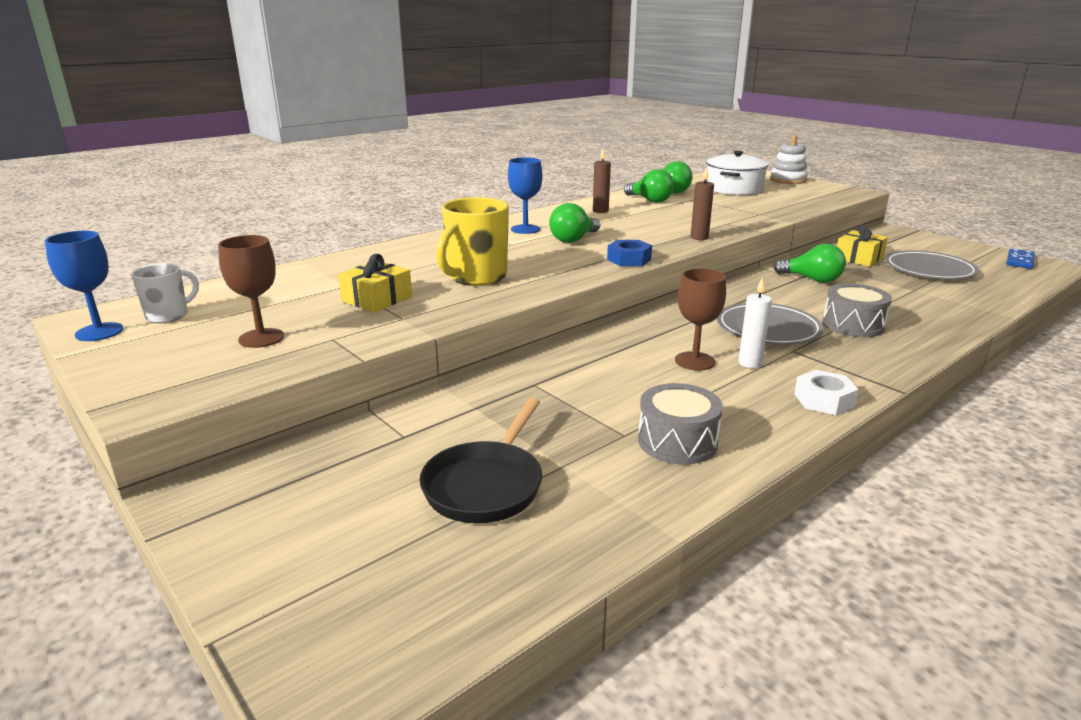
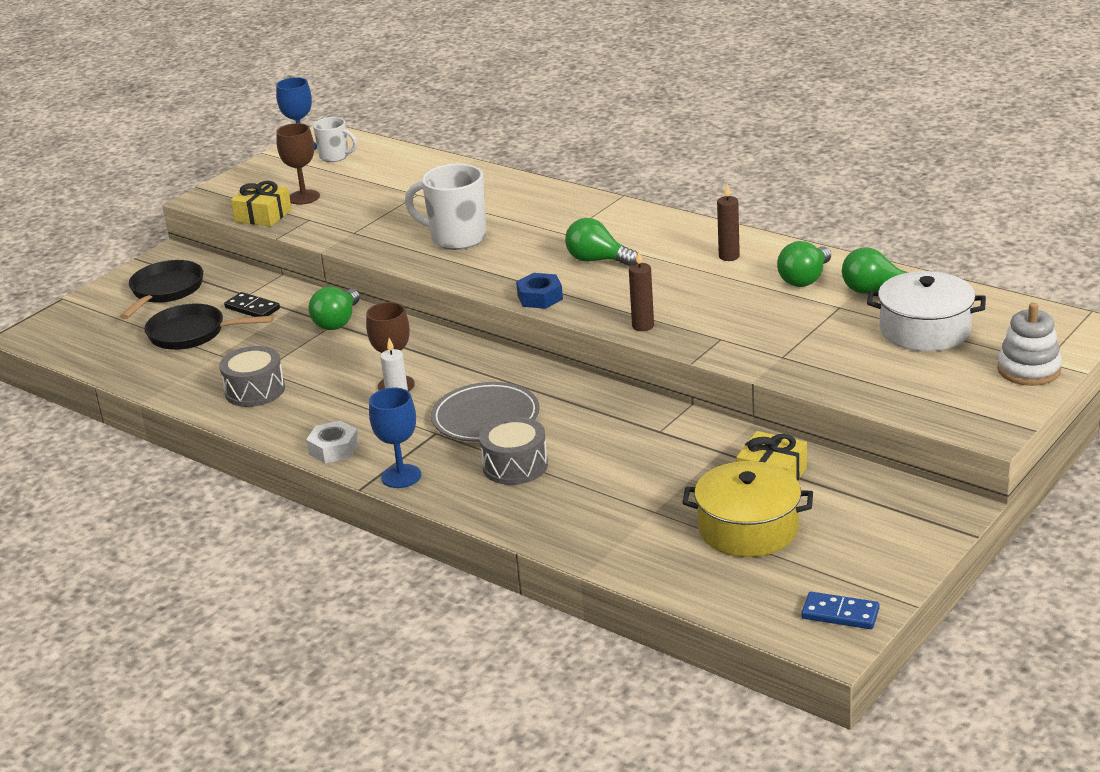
camera: 80 degrees right, 5 degrees up
yellow gift [338,254,412,312] -> yellow gift moved to [231,181,292,227]
yellow mug [436,197,509,286] -> white mug [405,164,487,250]
blue goblet [508,157,542,234] -> blue goblet moved to [369,387,421,488]
green light bulb [773,244,846,283] -> green light bulb moved to [308,287,360,330]
grey plate [885,250,979,279] -> yellow pot [682,461,813,557]
none -> black pan [120,260,203,319]
none -> black domino [224,292,280,317]

